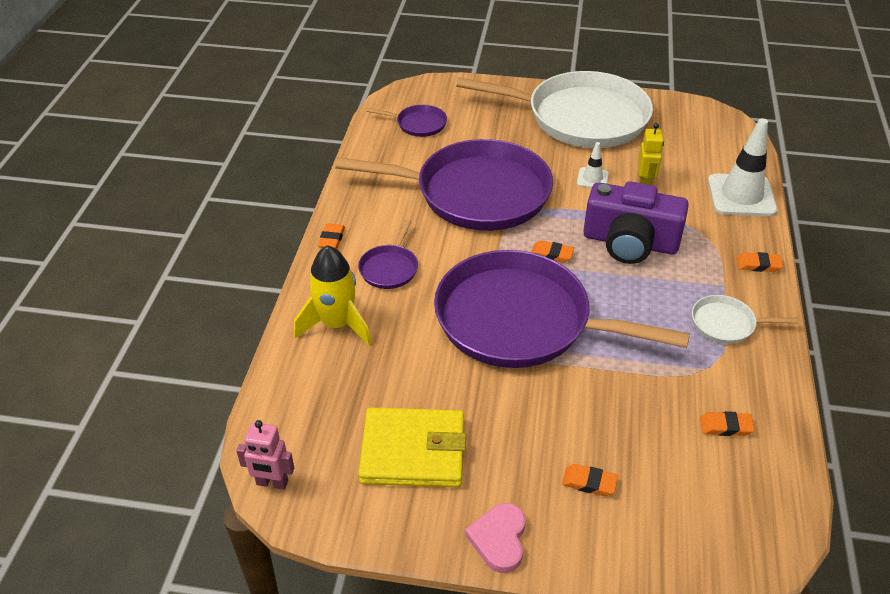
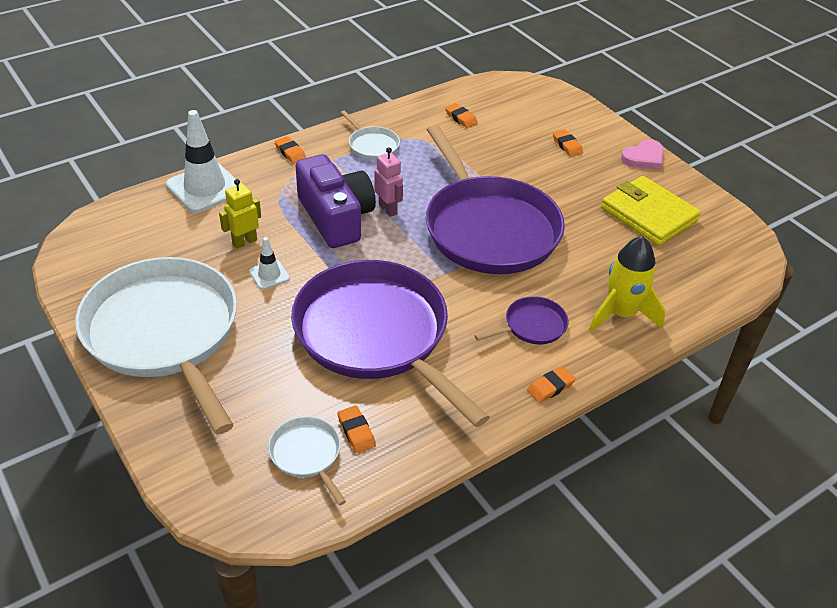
camera: 135 degrees left, 0 degrees up
pink robot [236,420,294,490] -> pink robot moved to [374,147,403,217]
purple pan [367,105,447,137] -> white pan [268,416,346,506]
orange eraser [531,241,574,263] -> orange eraser moved to [337,405,376,453]

